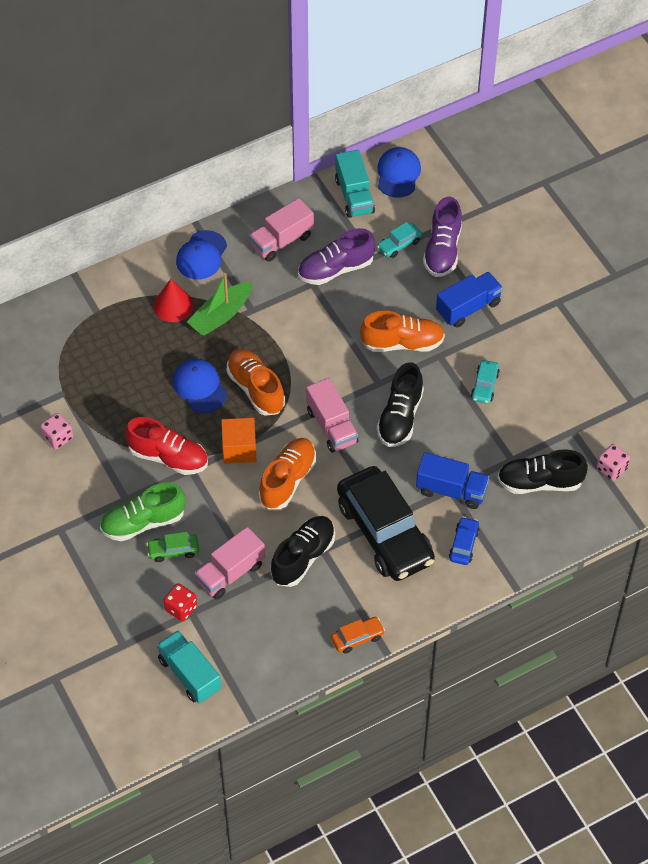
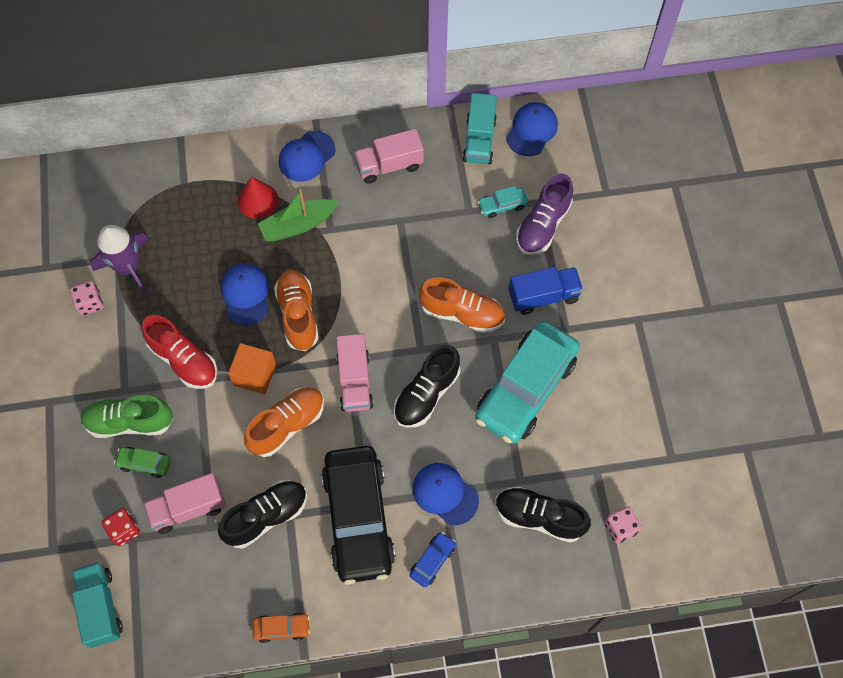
camera: 20 degrees right, 10 degrees up
purple shoe [298,228,376,285] -> none
blue truck [416,452,489,509] -> blue cap [412,463,479,525]
turquoise car [471,360,500,404] -> turquoise car [475,321,580,444], size x2.46
none -> purple rocket [90,225,149,295]

